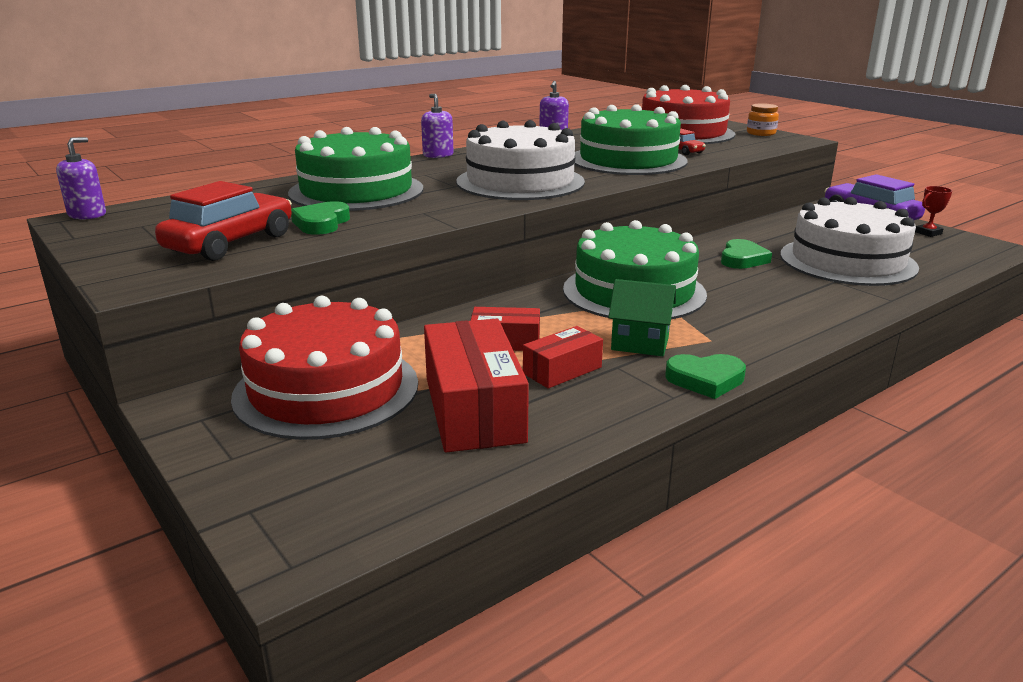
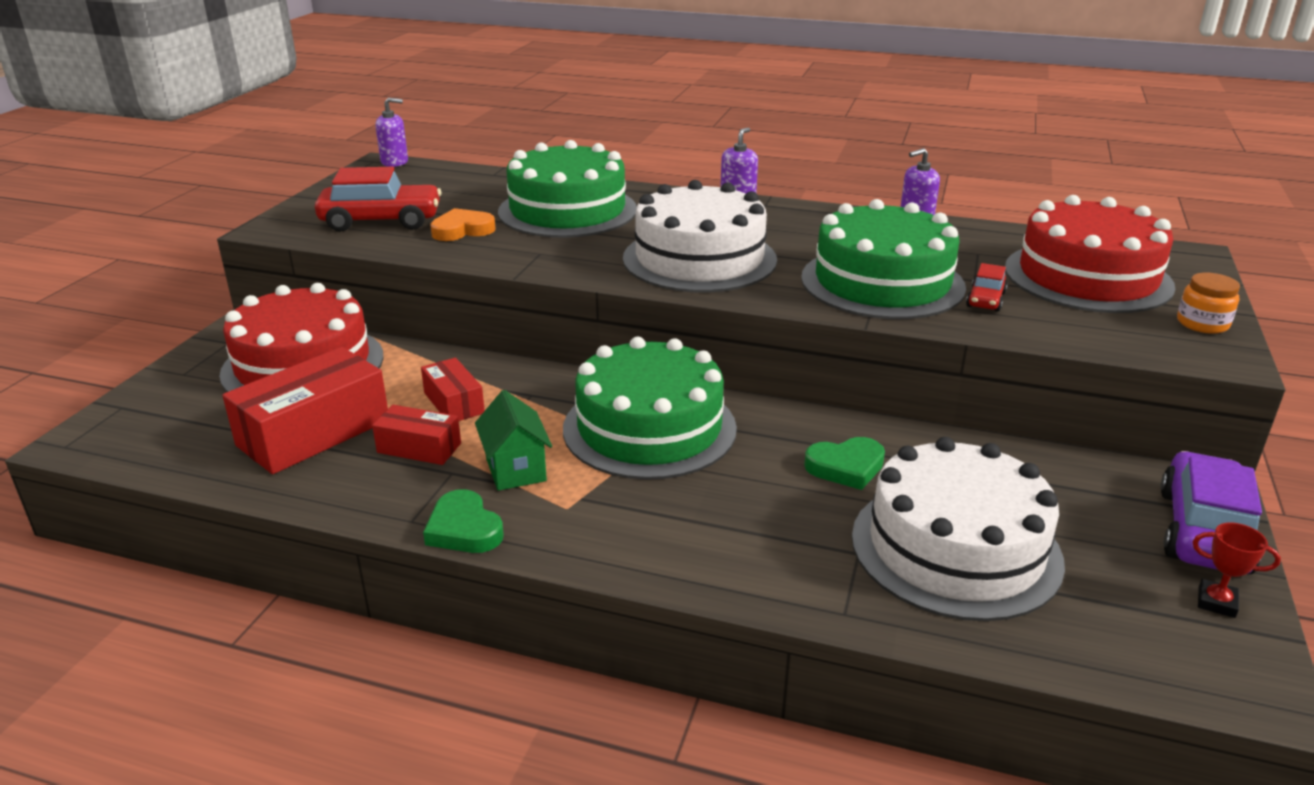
camera: 55 degrees right, 5 degrees up
green heart [291,201,350,234] -> orange heart [430,208,496,241]

